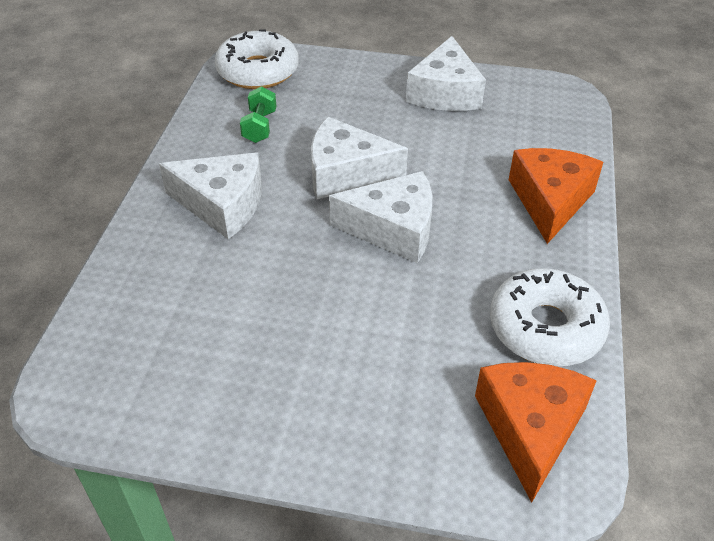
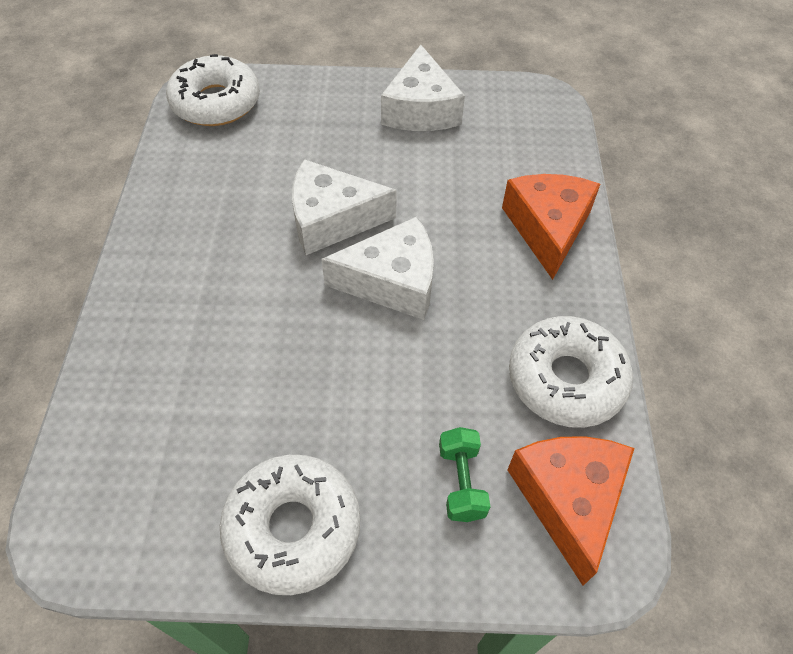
camera: 10 degrees left, 10 degrees up
white cheese [159,153,262,239] -> none
green dumbbell [240,86,276,143] -> green dumbbell moved to [439,427,490,522]
none -> white donut [220,455,360,595]

